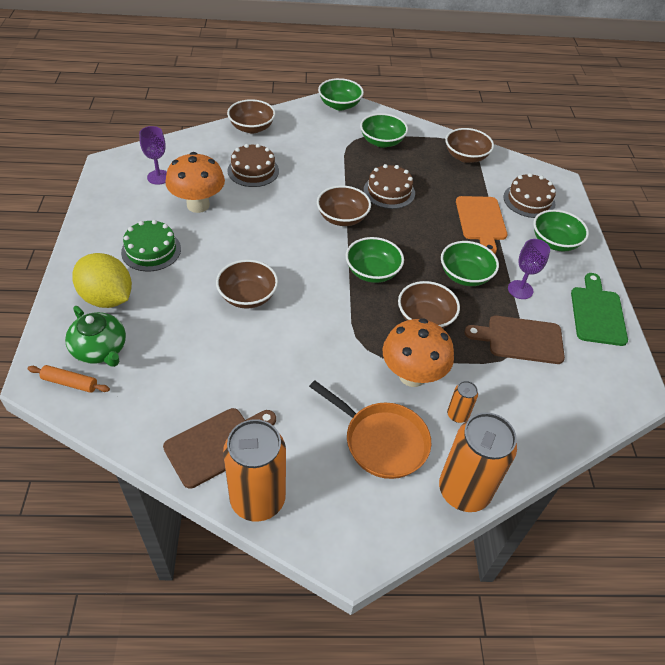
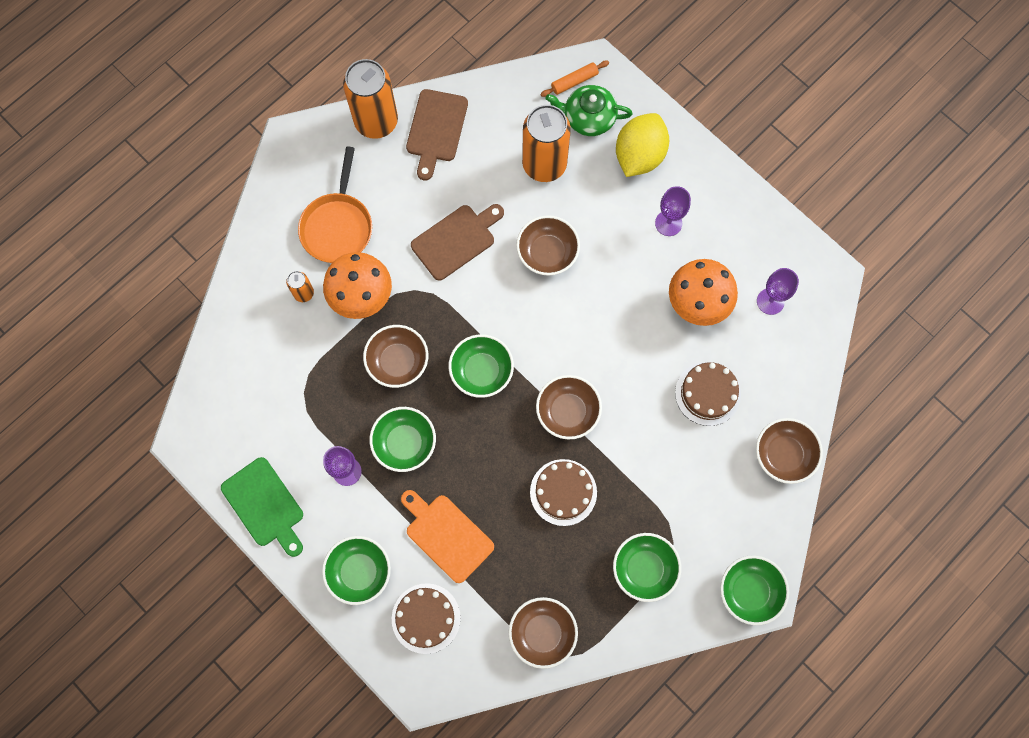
camera: 140 degrees right, 25 degrees up
yellow lemon [72,253,132,308] -> yellow lemon turned 60 degrees counterclockwise [616,113,669,177]
green cake [121,220,181,272] -> purple goblet [655,186,691,236]
orange pan [309,380,431,479] -> orange pan turned 75 degrees counterclockwise [298,146,372,263]
orange can [439,413,517,512] -> orange can moved to [522,105,571,182]
brown cutting board [464,316,565,364] -> brown cutting board moved to [411,204,504,281]

